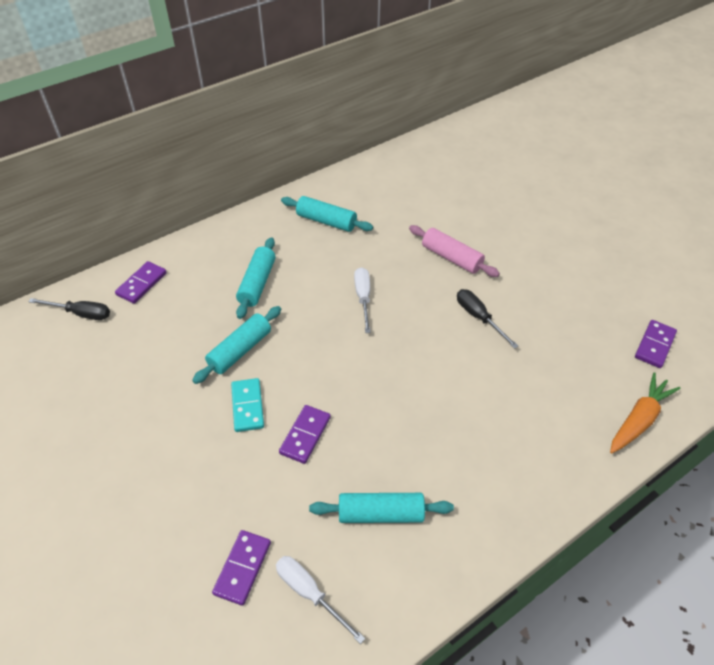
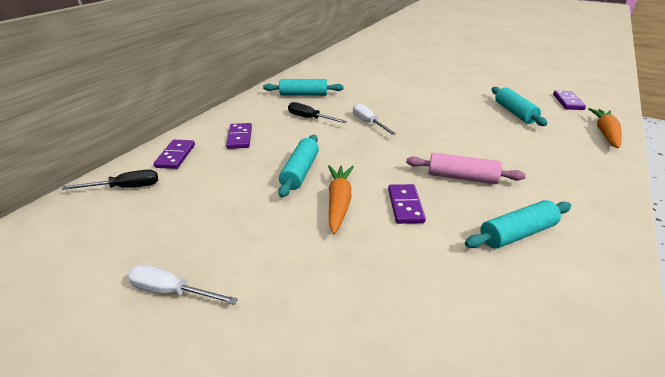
camera: 25 degrees left, 15 degrees down
purple domino [212,530,271,606] -> purple domino moved to [226,123,252,149]
turquoise domino [231,378,264,432] -> orange carrot [328,165,354,234]
turquoise rolling pin [236,237,276,319] -> turquoise rolling pin moved to [492,87,547,126]
white screwdriver [276,556,365,644] -> white screwdriver moved to [127,265,238,305]
pink rolling pin [409,225,500,277] -> pink rolling pin moved to [406,153,526,184]
black screwdriver [457,289,518,349] -> black screwdriver moved to [288,102,347,123]

